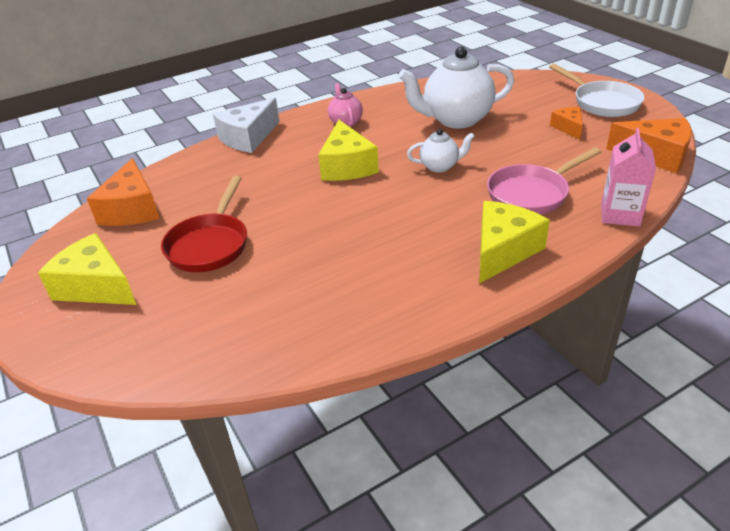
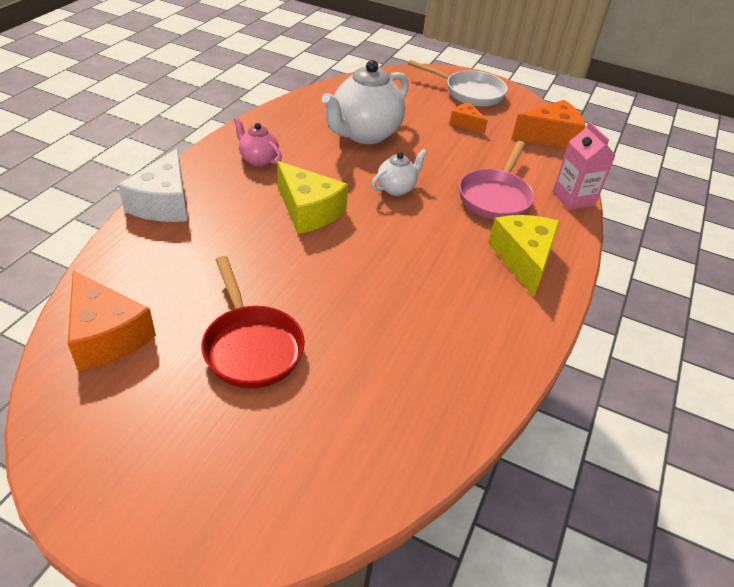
camera: 40 degrees left, 5 degrees up
yellow cheese [38,233,136,305] -> none

